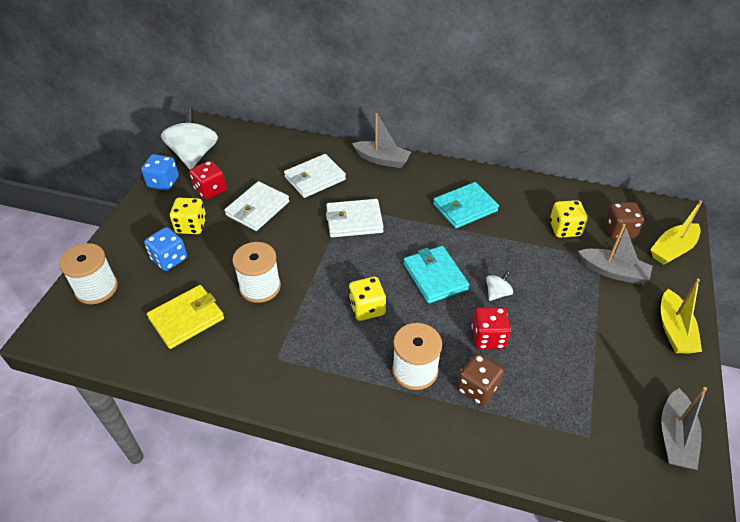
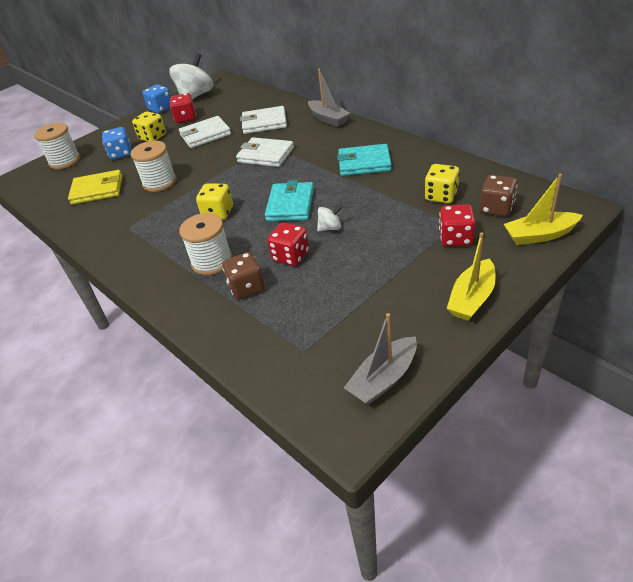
camera: 35 degrees right, 5 degrees down
grey boat [578,224,653,284] -> red dice [439,204,476,246]

